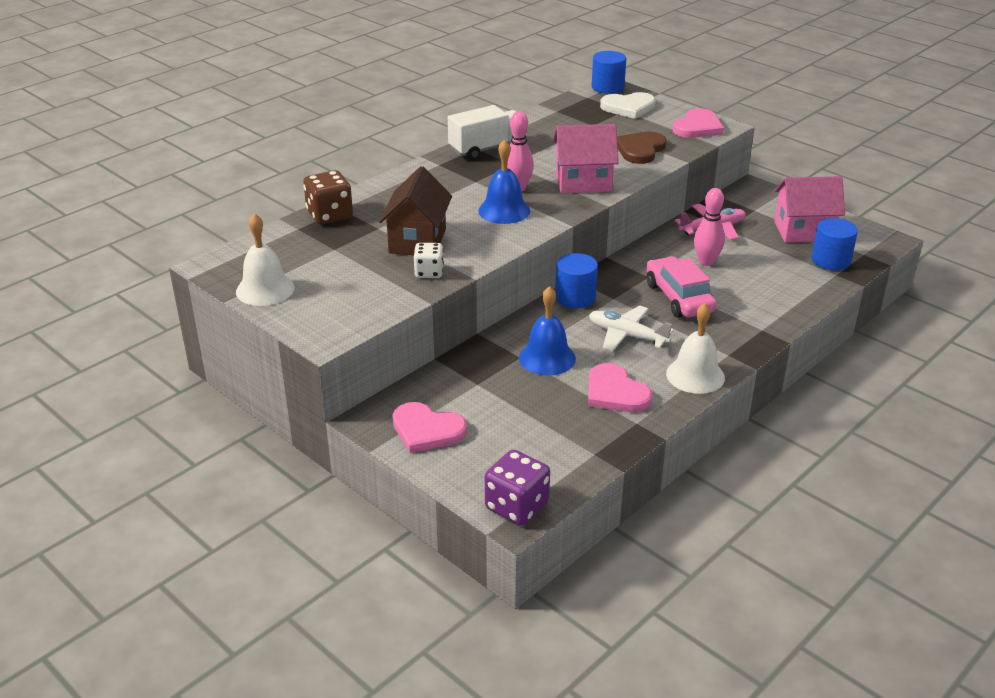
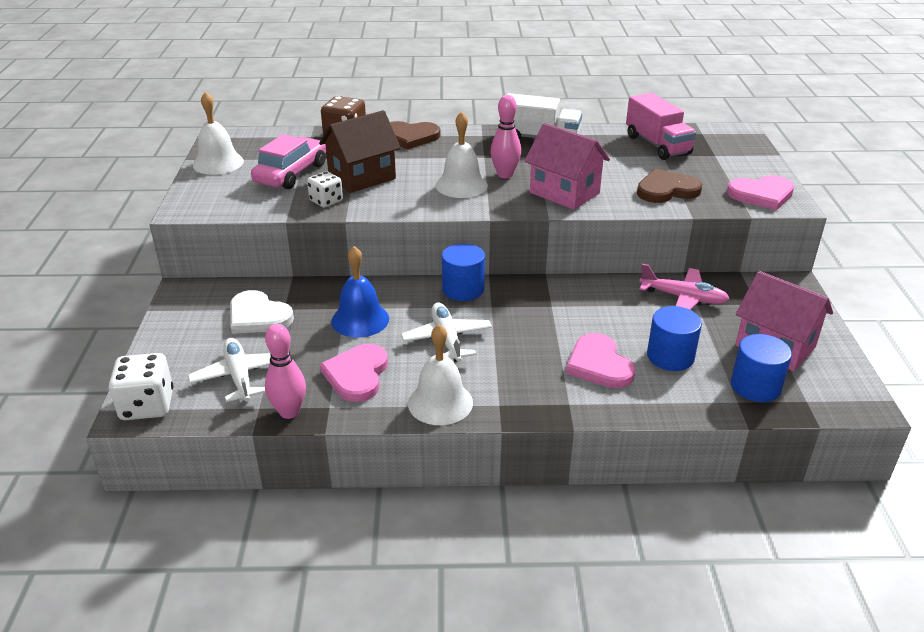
camera: 45 degrees right, 0 degrees up
pink heart [392,402,467,453] -> pink heart moved to [566,333,636,388]
blue bell [478,139,530,224] -> white bell [436,112,488,198]
purple dice [485,450,550,525] -> white dice [109,353,173,420]
blue cylinder [592,51,626,94] -> blue cylinder moved to [647,306,702,371]
white heart [600,92,656,119] -> white heart moved to [230,290,294,334]
pink car [646,256,717,318] -> pink car moved to [251,134,326,189]
pink bowling pin [694,188,725,266] -> pink bowling pin moved to [265,324,306,419]
none -> white plane [188,338,271,402]
none -> brown heart [390,121,440,150]
none -> pink truck [626,93,696,160]

